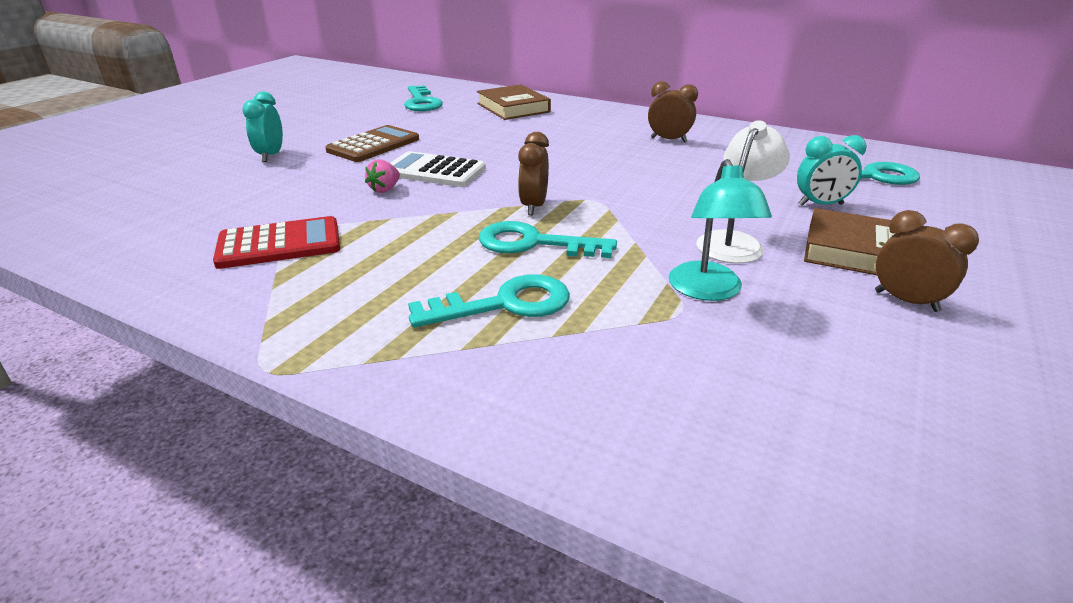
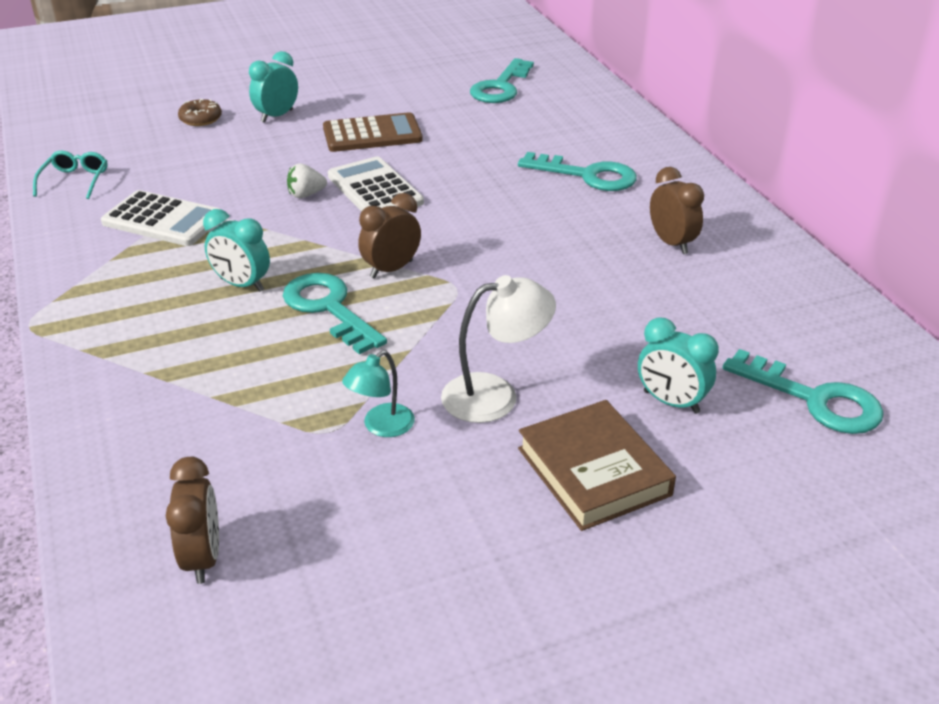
camera: 40 degrees right, 5 degrees up
red calculator [213,216,340,269] -> white calculator [101,190,222,246]
pink strawberry [365,160,400,193] -> white strawberry [287,164,327,198]
turquoise key [408,274,570,328] -> turquoise key moved to [518,152,637,191]
brown book [477,85,551,120] -> none
turquoise lamp [669,159,772,301] -> turquoise lamp [342,350,415,437], size x0.65
brown clock [875,210,979,312] -> brown clock moved to [166,457,219,584]
none -> turquoise glasses [33,151,107,199]
none -> brown donut [178,99,222,126]
none -> turquoise clock [203,209,270,292]

